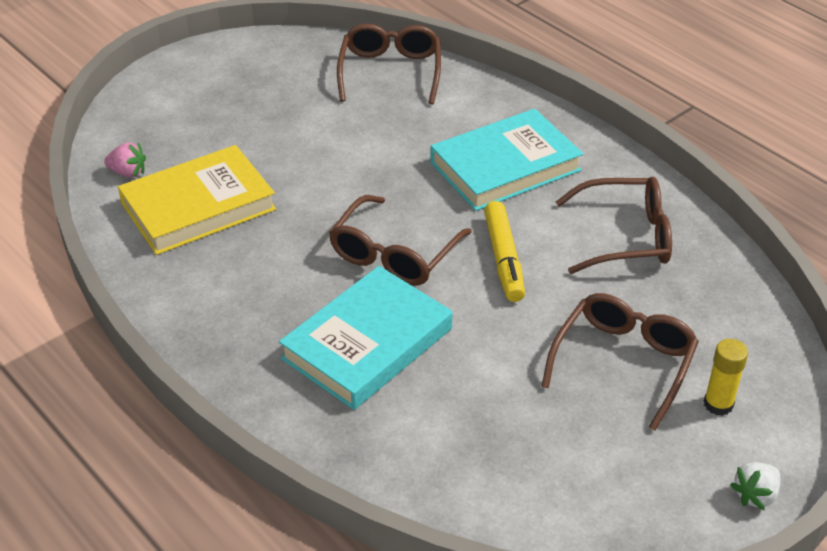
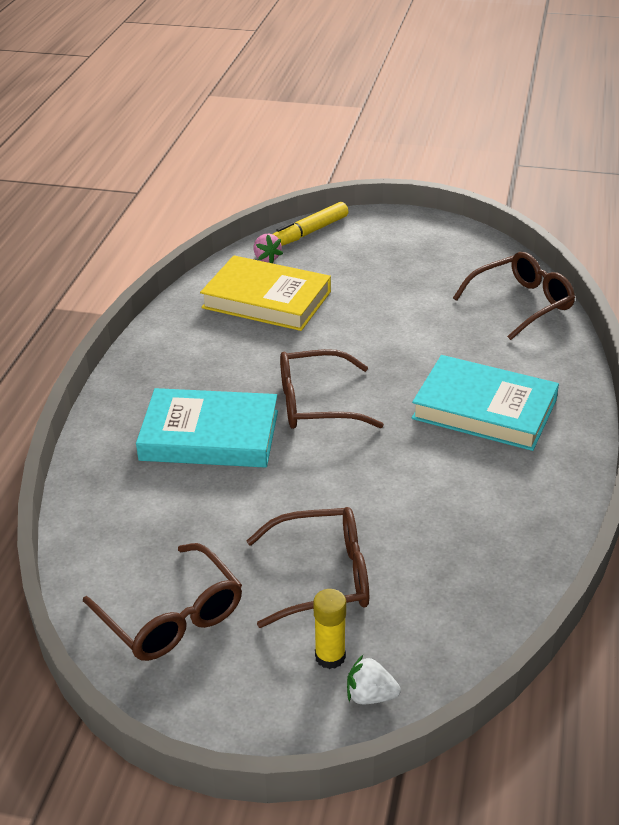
camera: 55 degrees right, 5 degrees down
yellow marker [484,201,525,302] -> yellow marker moved to [273,202,349,246]
brown glasses [556,177,672,274] -> brown glasses moved to [83,543,242,661]
white strawberry [730,462,780,510] -> white strawberry moved to [347,655,401,704]

